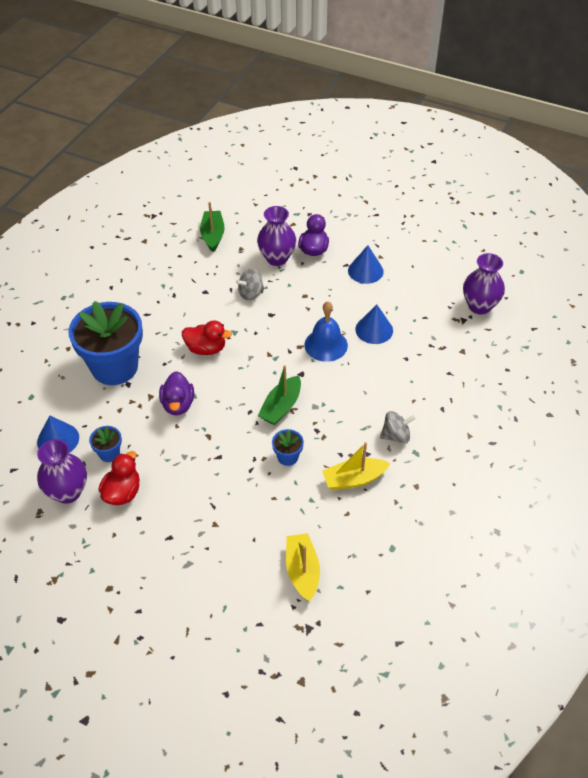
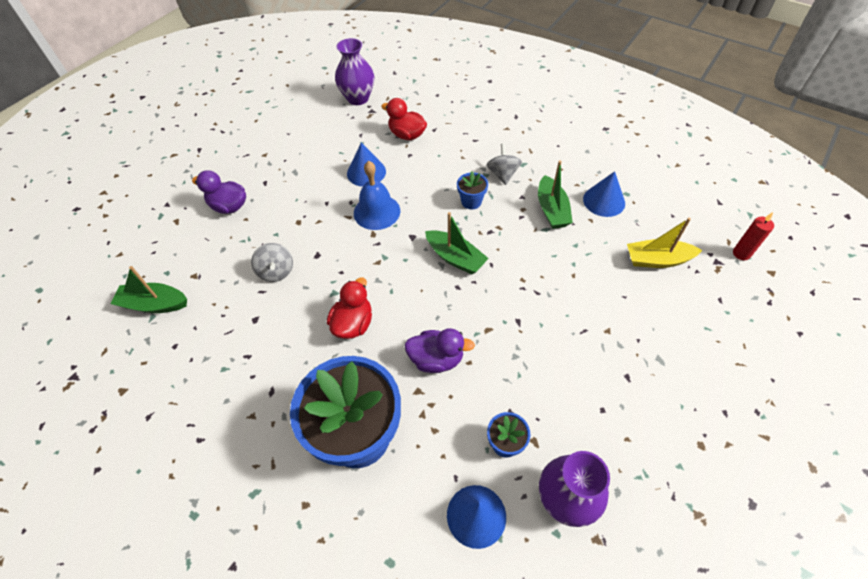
camera: 80 degrees left, 5 degrees up
red duck [98,451,140,505] -> red duck moved to [381,98,427,140]
purple vase [257,206,296,266] -> none
blue flower pot [272,429,304,466] -> blue flower pot moved to [457,171,488,209]
yellow boat [322,442,391,490] -> green boat [538,160,573,229]
blue cone [348,245,384,284] -> blue cone moved to [583,171,625,217]
none -> red candle [733,212,774,260]

